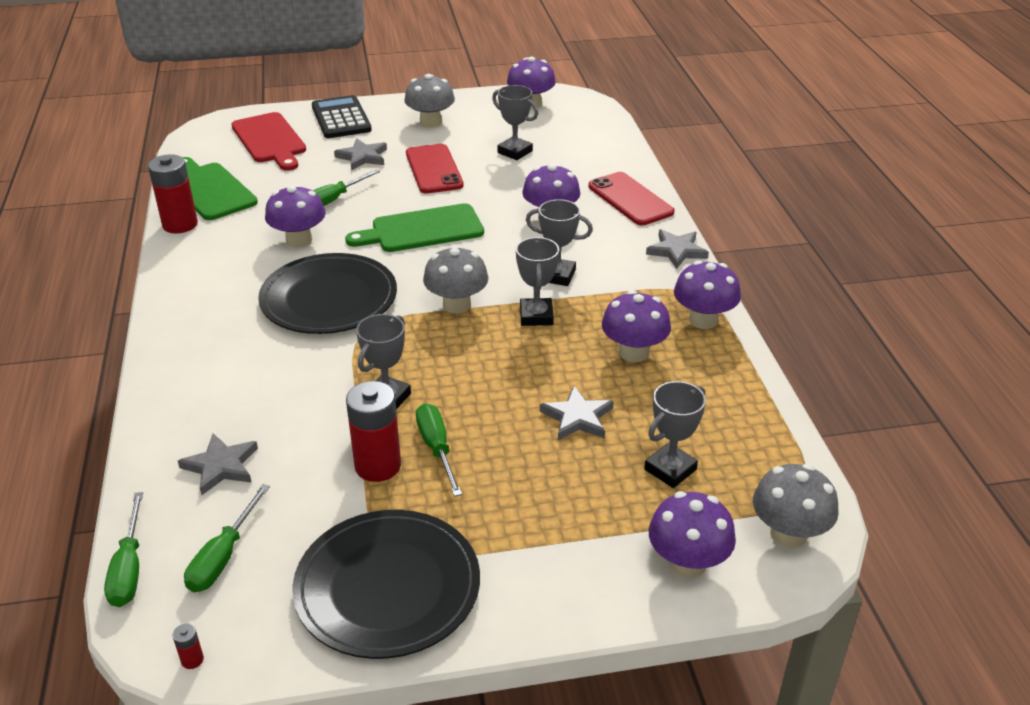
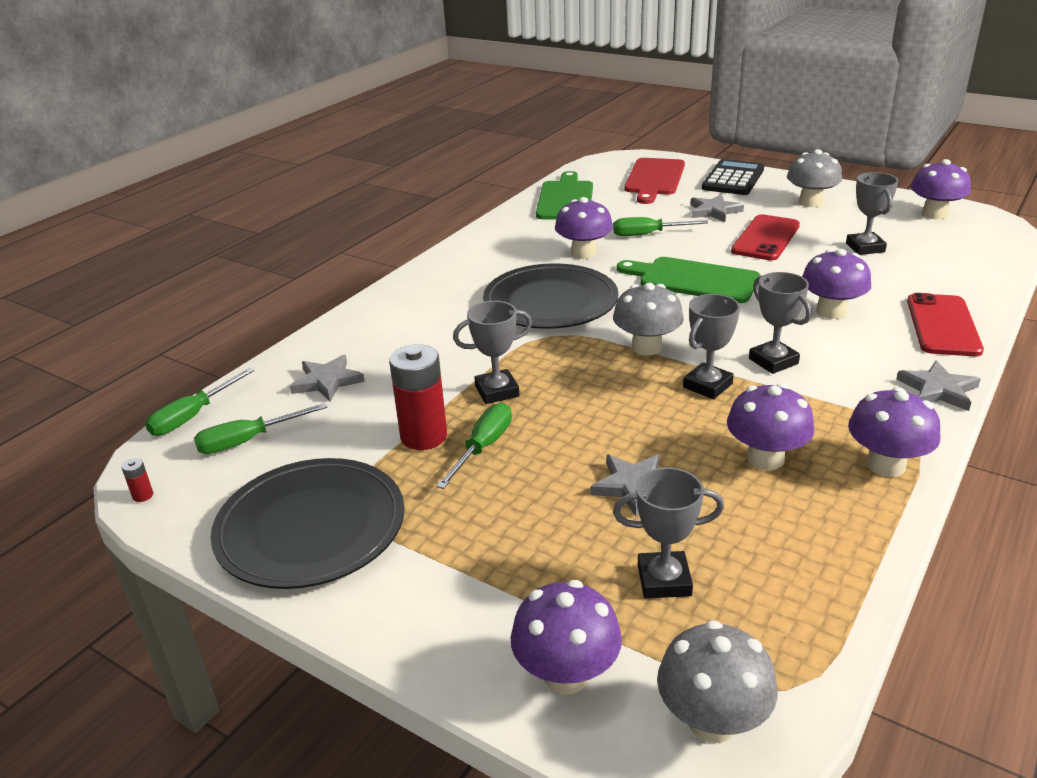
camera: 45 degrees right, 5 degrees down
red battery [148,154,198,233] -> none

